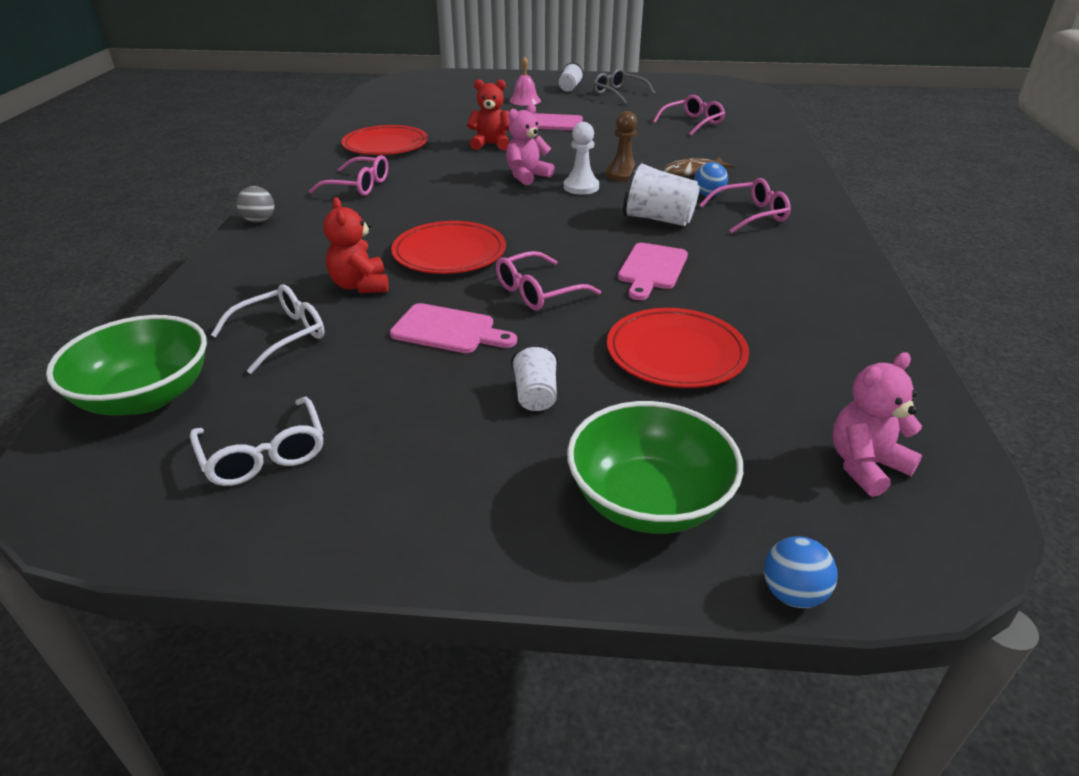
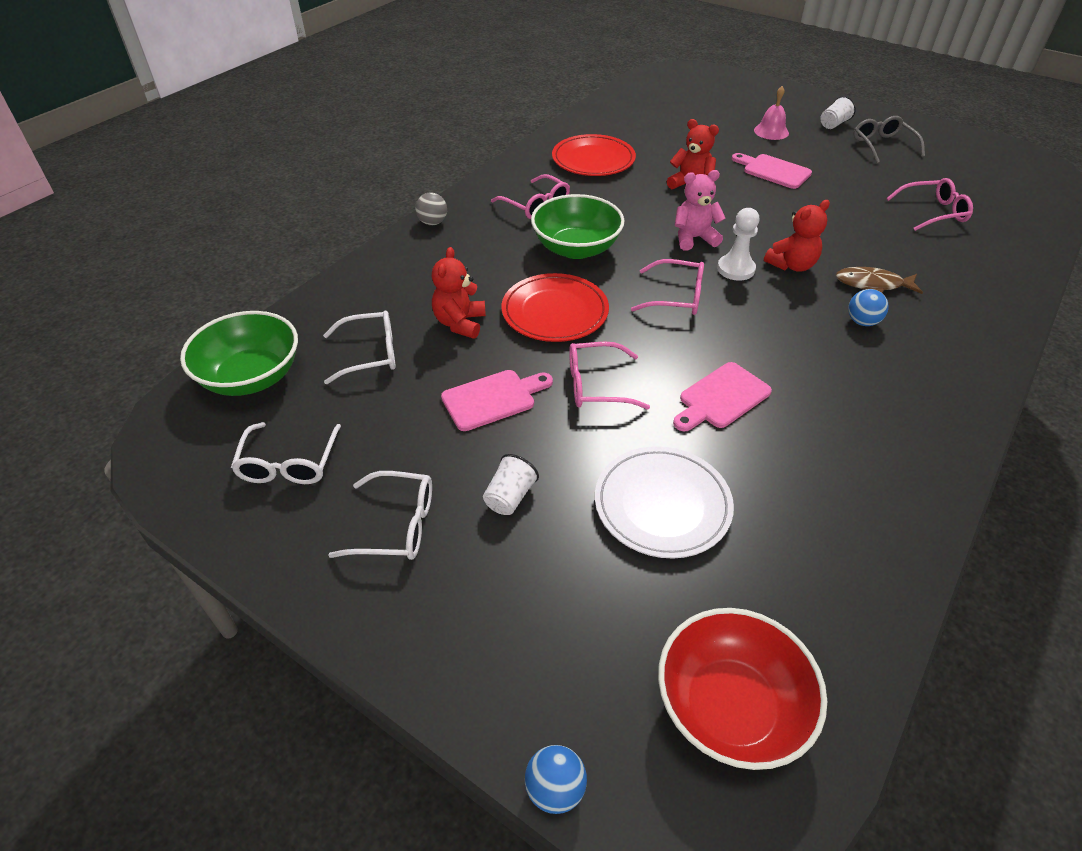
camera: 30 degrees right, 10 degrees up
pink cutting board [390,303,517,353] -> pink cutting board turned 75 degrees counterclockwise [441,370,553,431]
green bowl [567,401,743,534] -> green bowl moved to [531,194,625,259]
brown pawn [606,111,637,182] -> red teddy bear [764,200,830,272]
red plate [607,308,749,388] -> white plate [595,446,734,558]
white cup [623,161,700,226] -> none
pink glasses [699,178,791,233] -> pink glasses moved to [631,259,704,315]
pink teddy bear [833,352,922,497] -> red bowl [658,608,827,770]
none -> white glasses [328,471,432,560]

